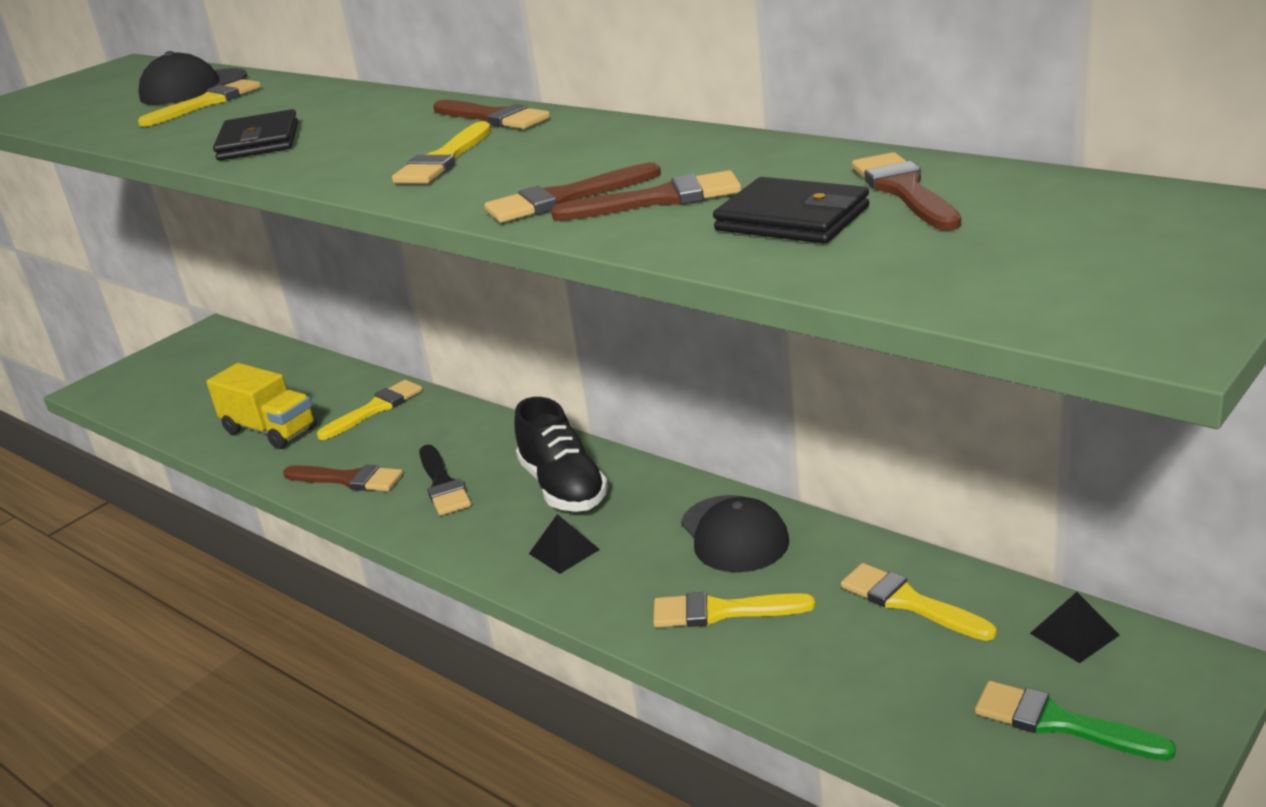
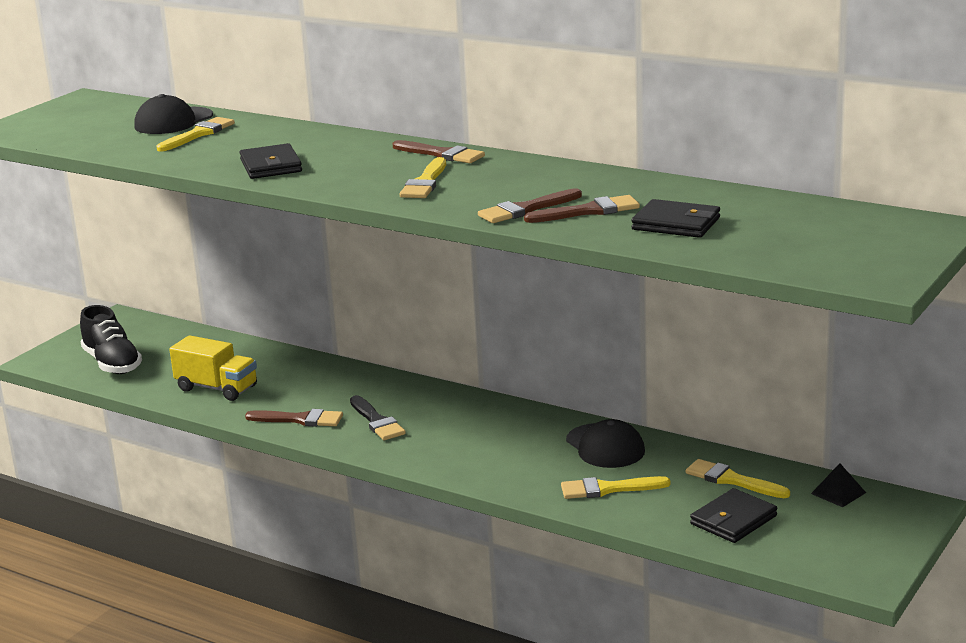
camera: 10 degrees left, 5 degrees down
yellow brush [317,380,423,440] -> none
black shoe [514,397,608,512] -> black shoe moved to [80,305,142,374]
black pyramid [529,514,600,574] -> none
brown brush [852,152,961,231] -> none
green brush [975,681,1176,761] -> none
none -> black wallet [690,488,777,543]

